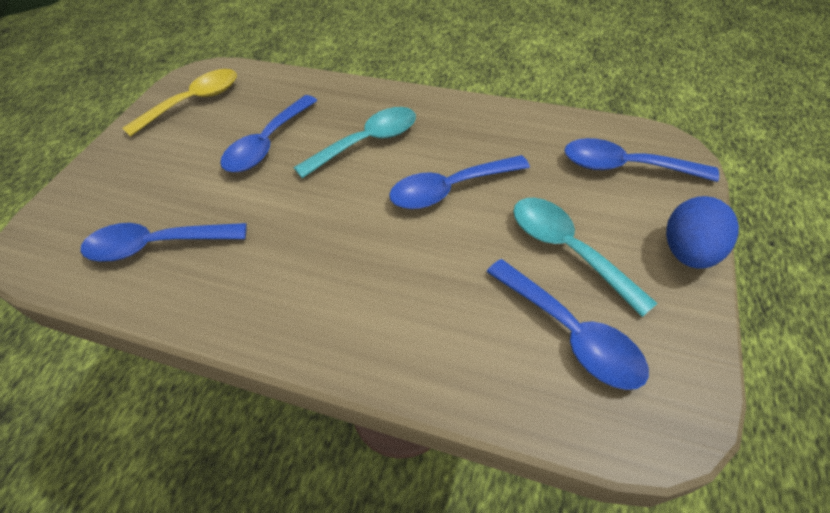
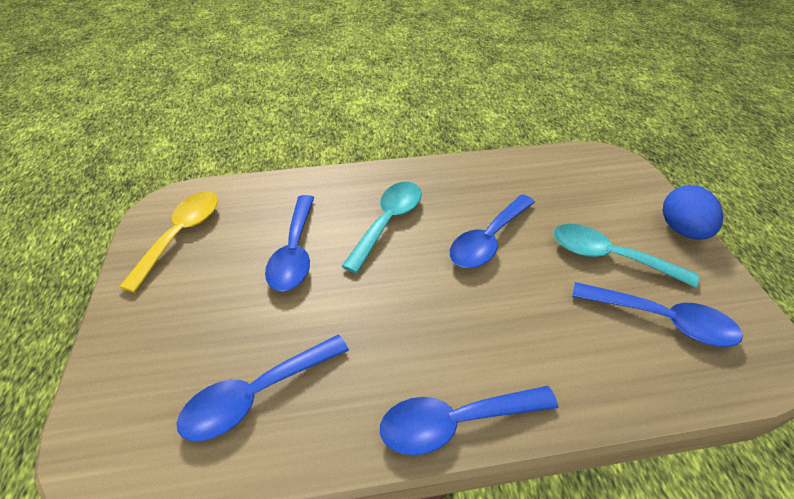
camera: 30 degrees left, 5 degrees down
blue spoon [564,138,719,182] -> blue spoon moved to [380,386,558,455]

